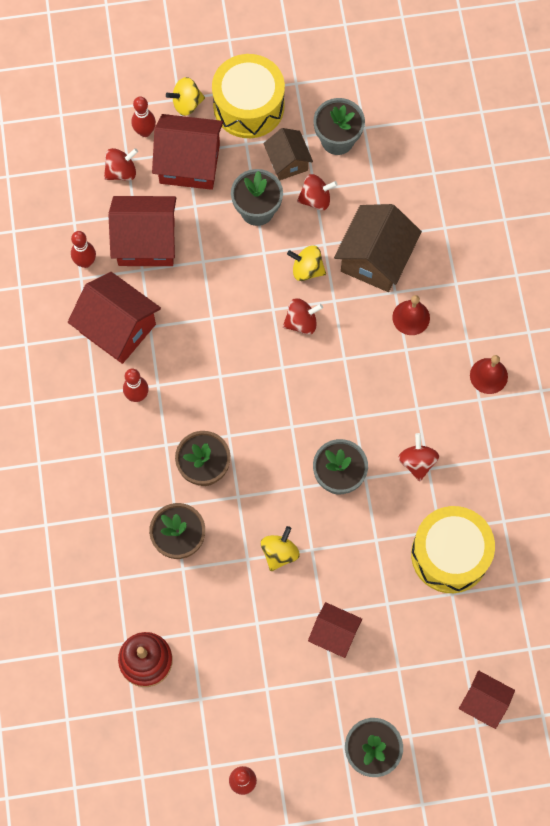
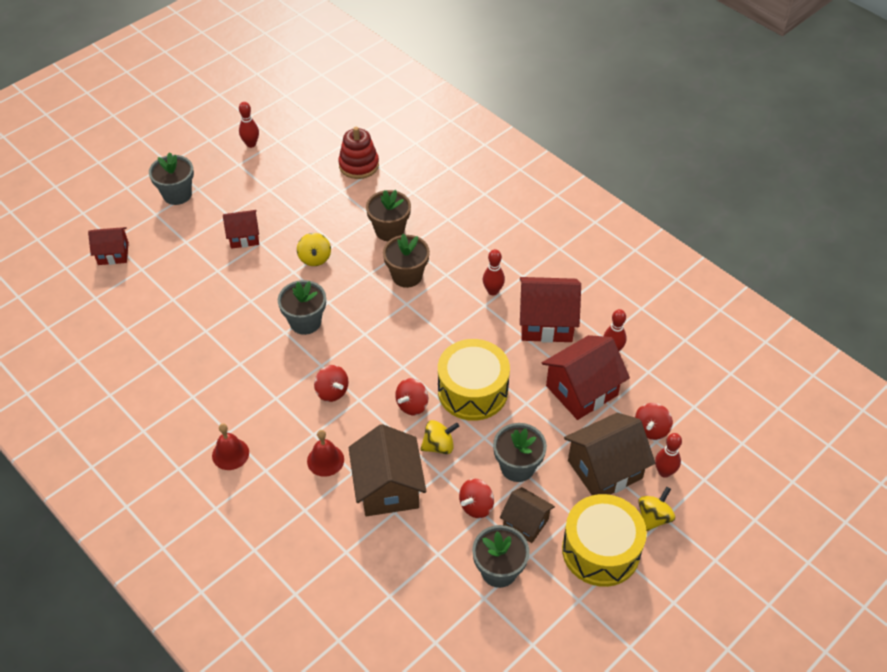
camera: 145 degrees right, 20 degrees down
red house [152,114,223,190] -> brown house [564,412,655,495]
red spinning top [398,433,439,482] -> red spinning top moved to [314,365,348,402]
yellow drum [411,506,495,593] -> yellow drum moved to [438,339,510,421]

